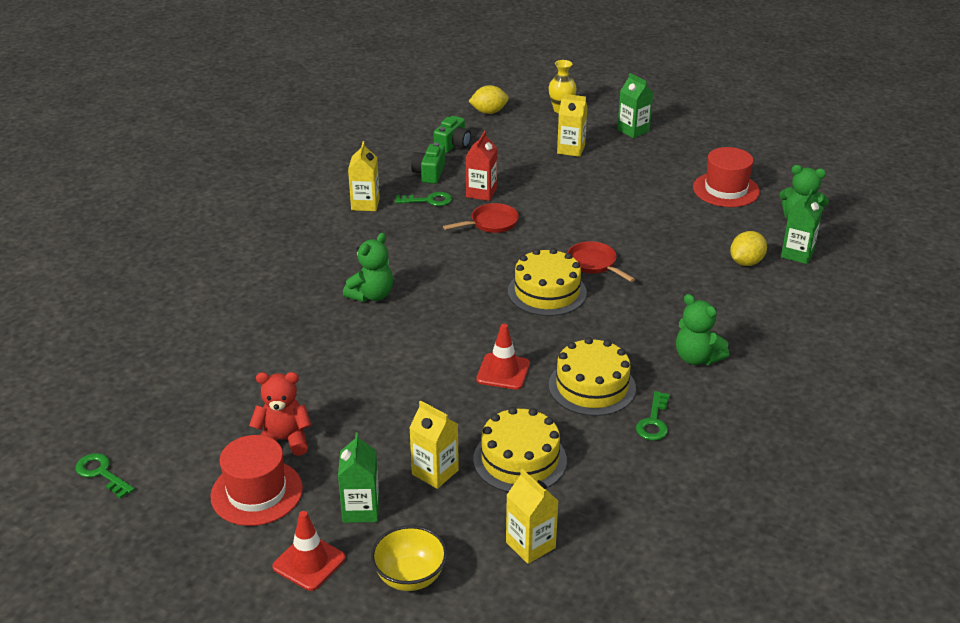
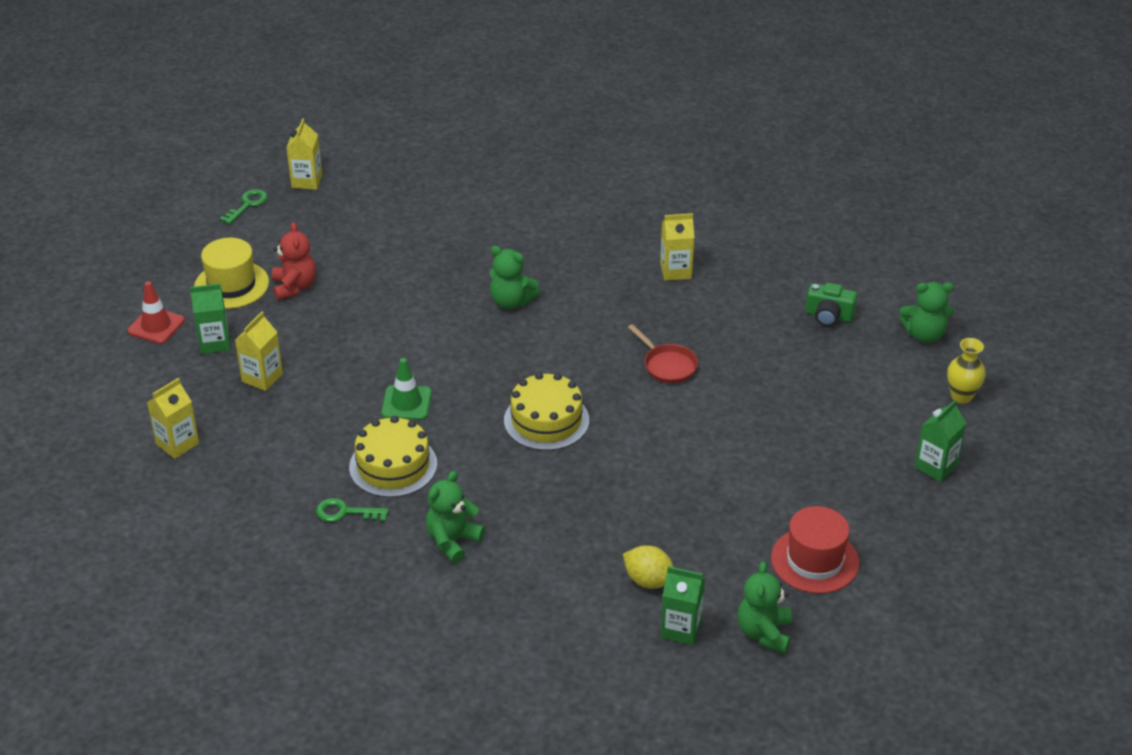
camera: 80 degrees right, 5 degrees up
red hat [210,435,303,526] -> yellow hat [194,238,269,309]
yellow bowl [371,525,447,591] -> none
green key [395,192,452,206] -> none
green camera [411,143,445,184] -> none
red carton [466,131,497,201] -> none
yellow lemon [468,85,509,114] -> green teddy bear [899,282,954,343]
yellow cake [473,407,567,492] -> none
red traffic cone [476,324,530,390] -> green traffic cone [381,358,432,420]
yellow carton [557,94,588,157] -> yellow carton moved to [286,118,322,190]
red pan [567,241,635,282] -> none

